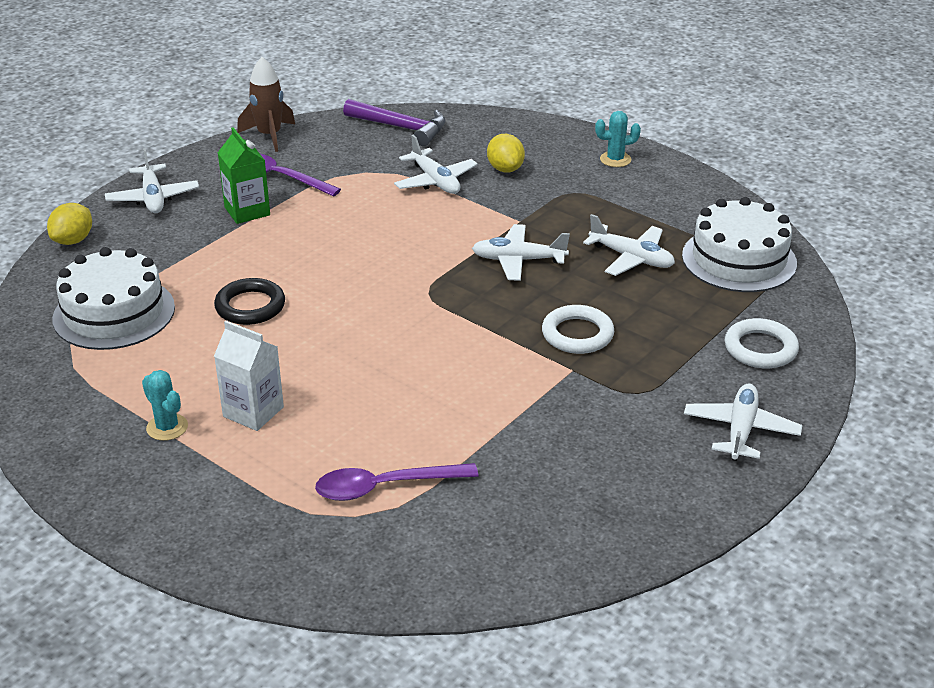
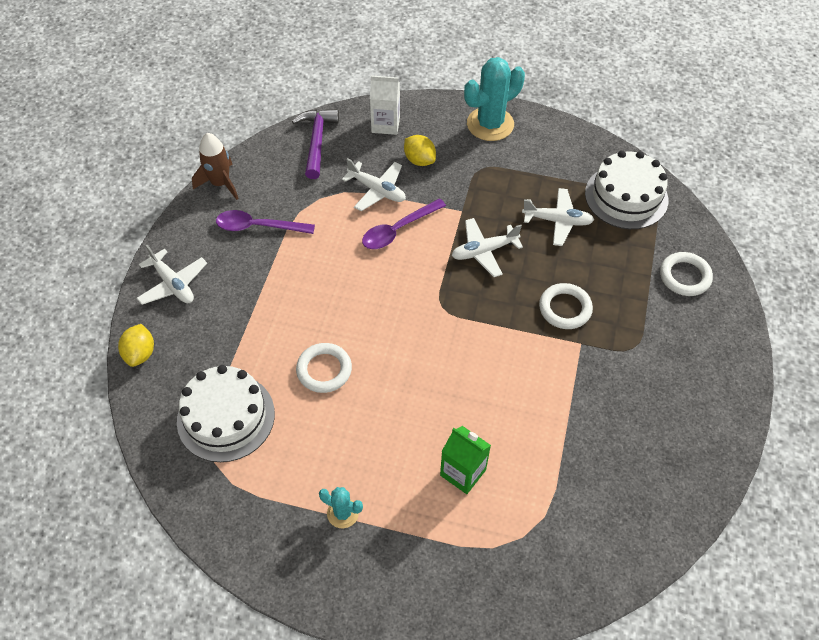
camera: 25 degrees left, 20 degrees up
black ring [214,278,285,325] -> white ring [296,343,352,393]
white carton [214,321,284,431] -> white carton moved to [370,75,400,135]
green carton [217,127,270,224] -> green carton moved to [440,426,491,494]
purple spoon [315,463,479,501] -> purple spoon moved to [362,198,446,249]
purple hammer [343,99,445,146] -> purple hammer turned 90 degrees counterclockwise [292,109,339,179]
turquoise cactus [595,111,641,167] -> turquoise cactus [464,57,525,141], size x1.97
white plane [684,384,802,461] -> none

